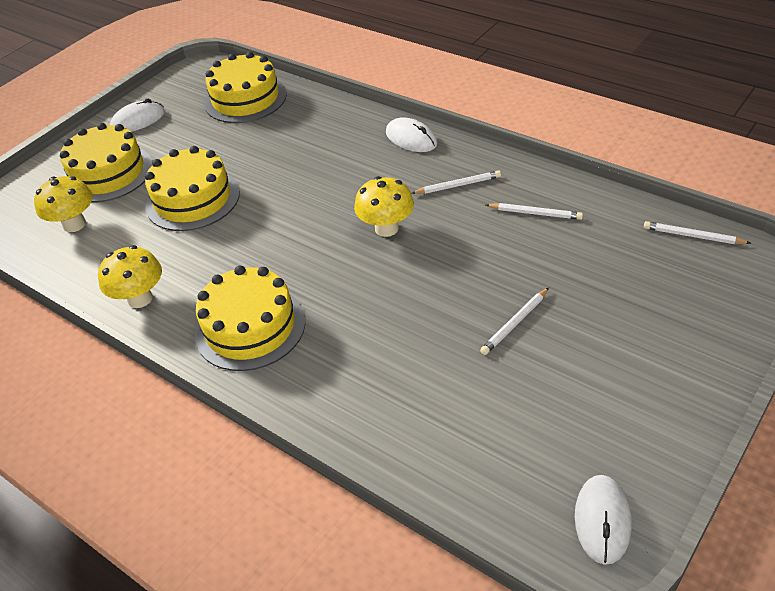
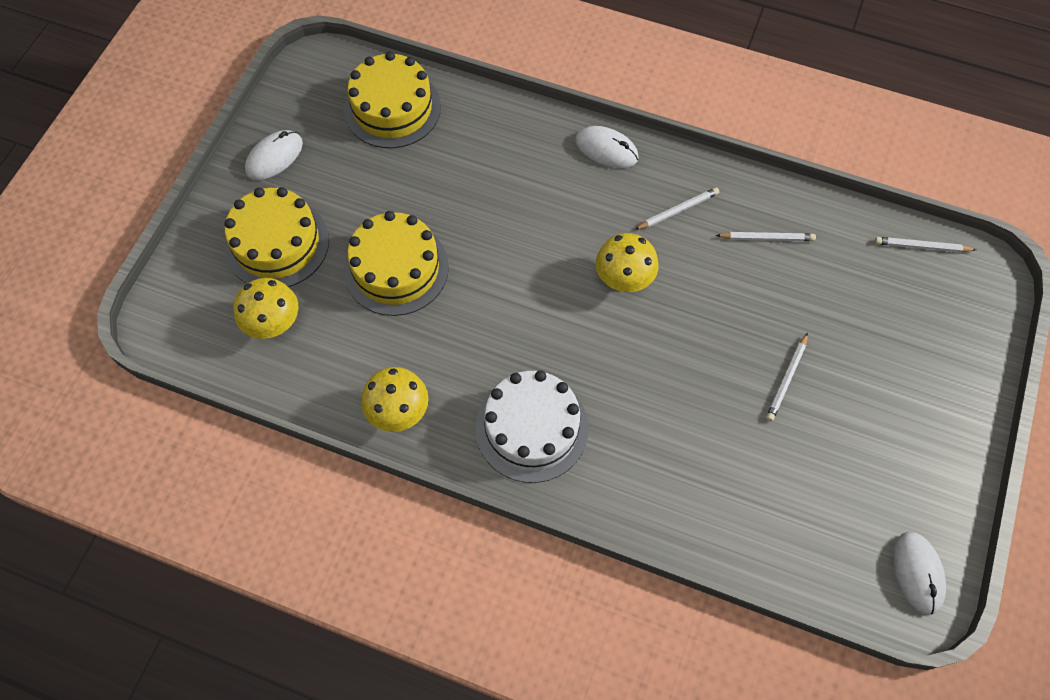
camera: 20 degrees left, 20 degrees up
yellow cake [195,266,305,371] -> white cake [475,370,588,483]

